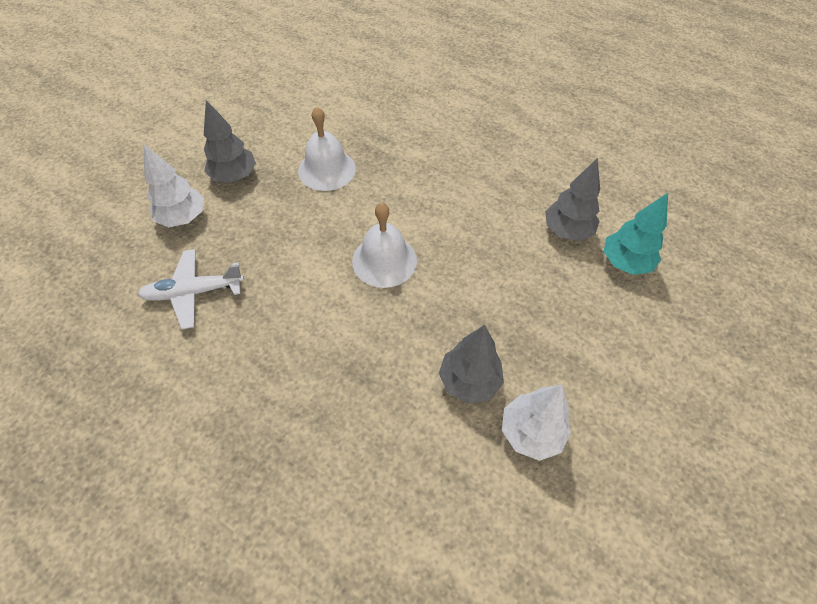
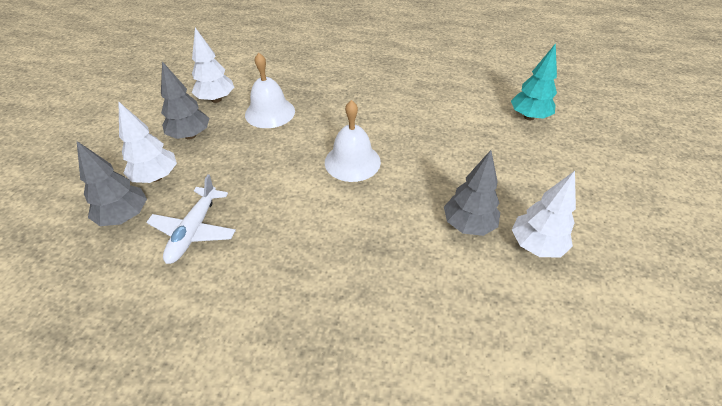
camera: 20 degrees left, 10 degrees down
white plane [138,249,244,329] -> white plane turned 45 degrees counterclockwise [146,174,236,264]
grey tree [545,158,600,241] -> grey tree moved to [77,141,147,226]
none -> white tree [192,28,234,103]

